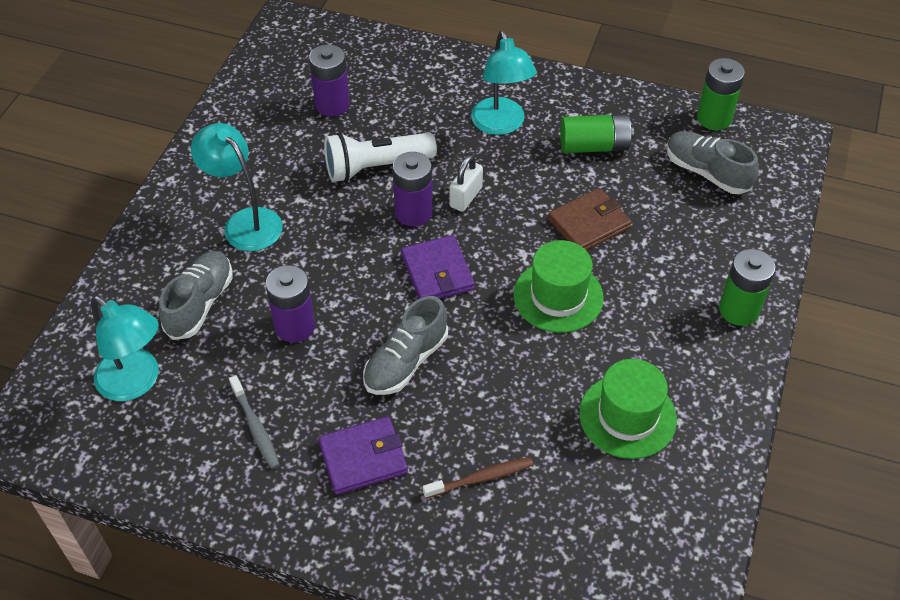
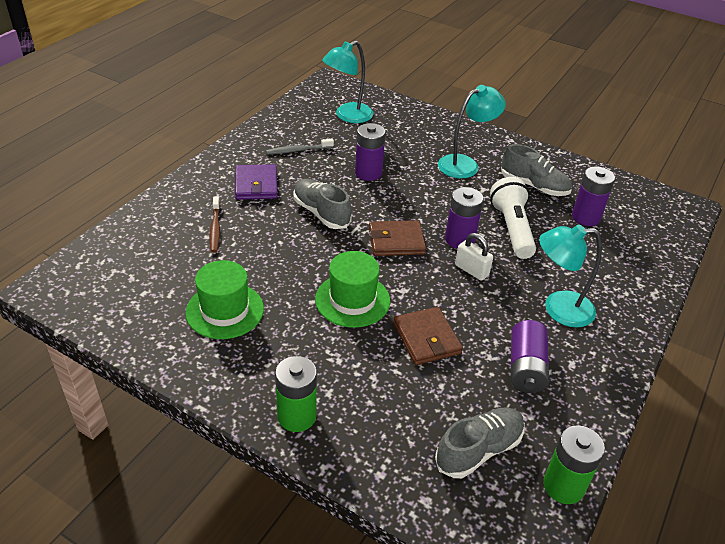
camera: 100 degrees right, 10 degrees down
grey shoe [159,251,233,340] -> grey shoe moved to [501,144,572,196]
purple wallet [401,235,475,299] -> brown wallet [369,220,426,256]
green battery [560,114,634,153] -> purple battery [511,320,549,393]

